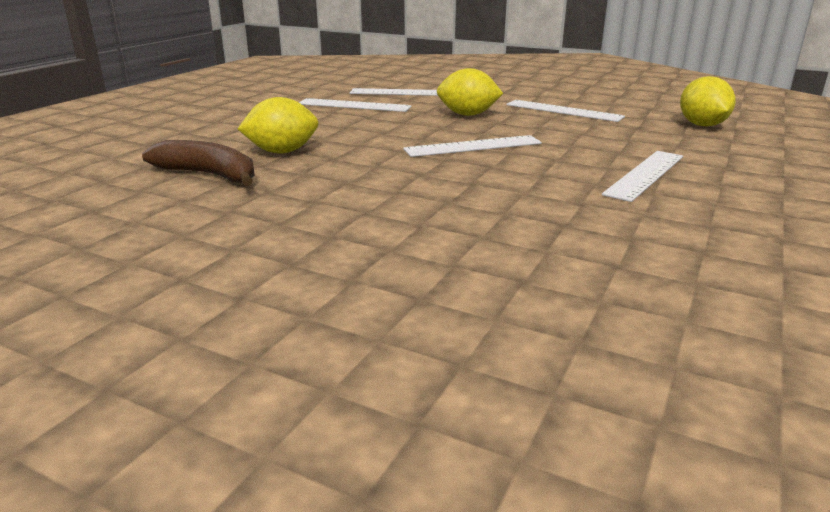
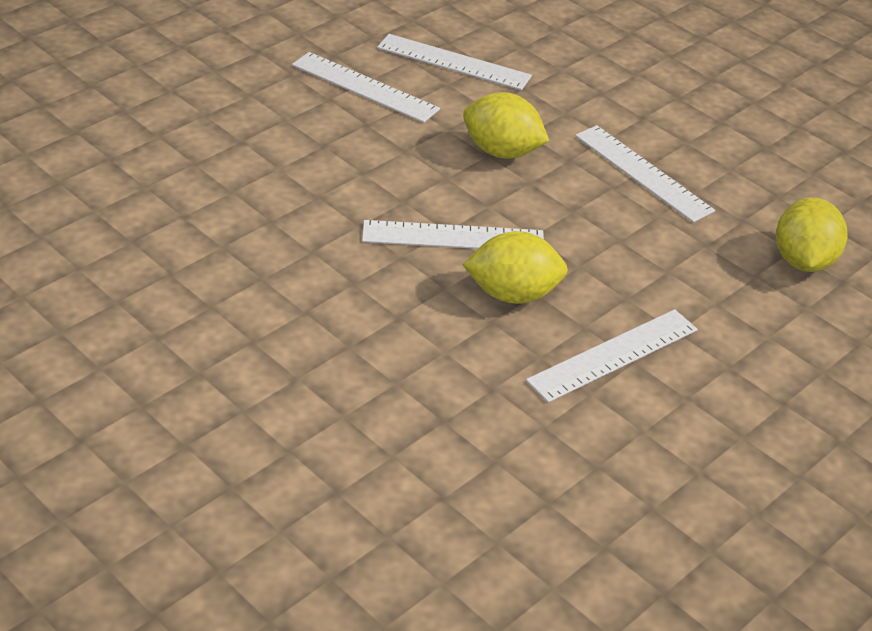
camera: 15 degrees right, 15 degrees up
brown banana [142,140,255,186] -> none
yellow lemon [238,97,319,153] -> yellow lemon moved to [462,231,568,304]

